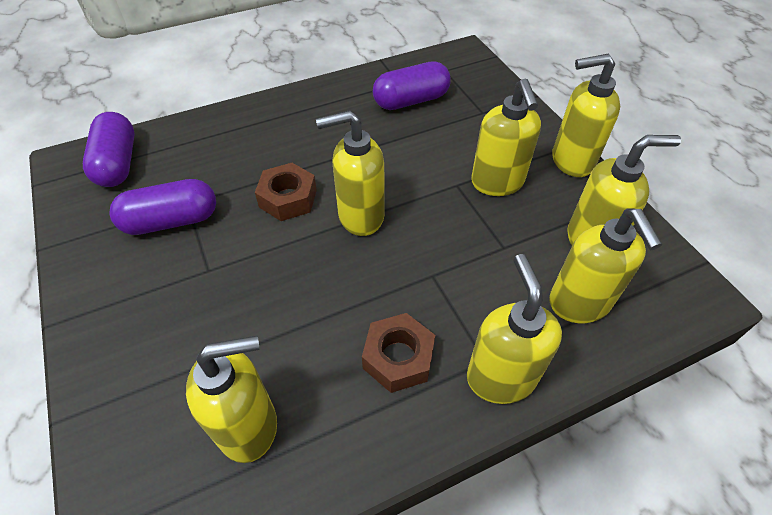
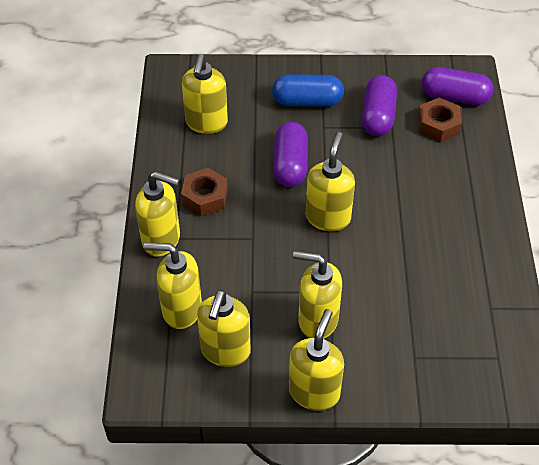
camera: 115 degrees right, 0 degrees up
brown nut [255,163,317,221] -> brown nut moved to [418,98,462,142]
purple capsule [373,61,451,110] -> purple capsule moved to [273,122,308,187]
none -> blue capsule [272,74,344,107]

